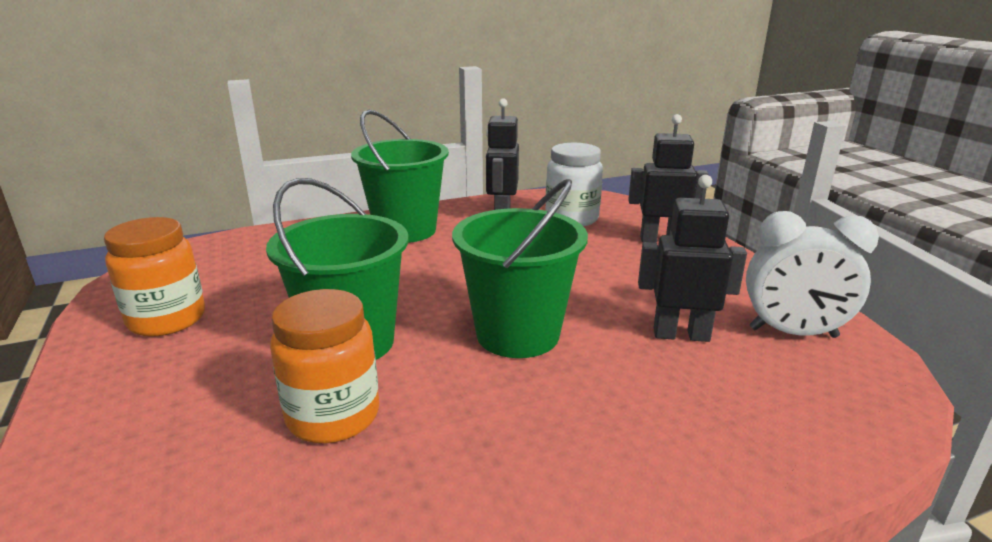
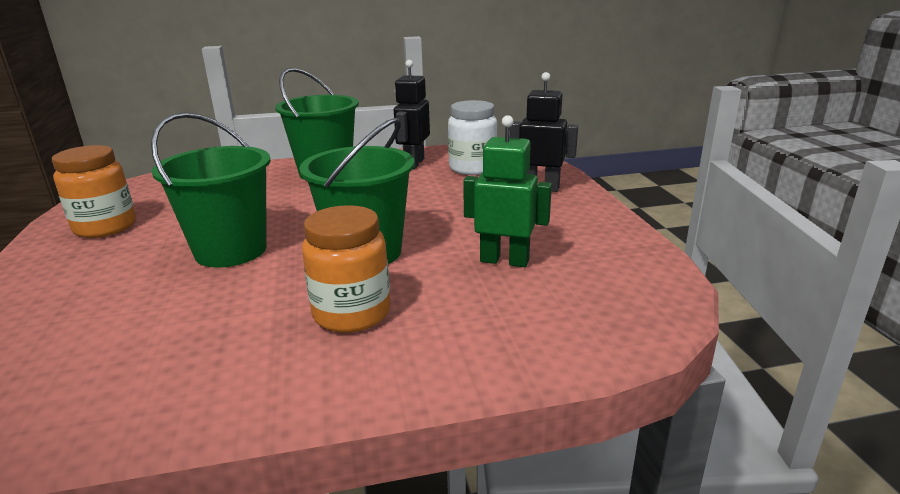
camera: 10 degrees right, 0 degrees up
orange jar [270,289,379,443] -> orange jar moved to [302,205,390,333]
black robot [638,175,747,342] -> green robot [463,115,552,267]
white clock [746,211,879,338] -> none

